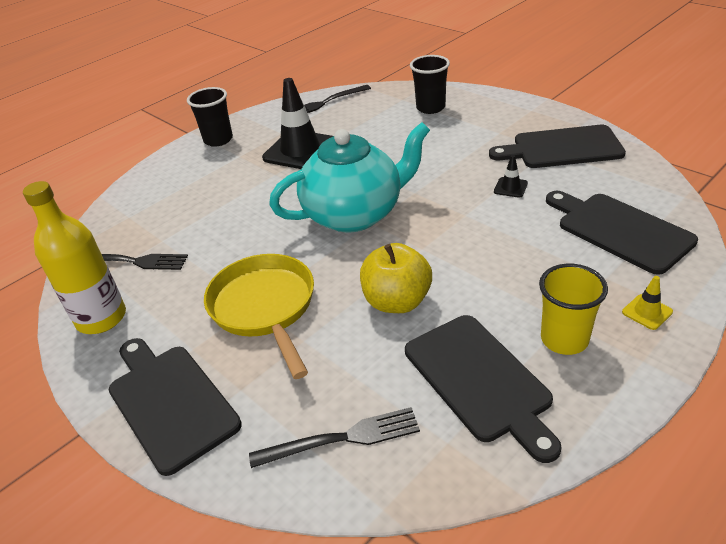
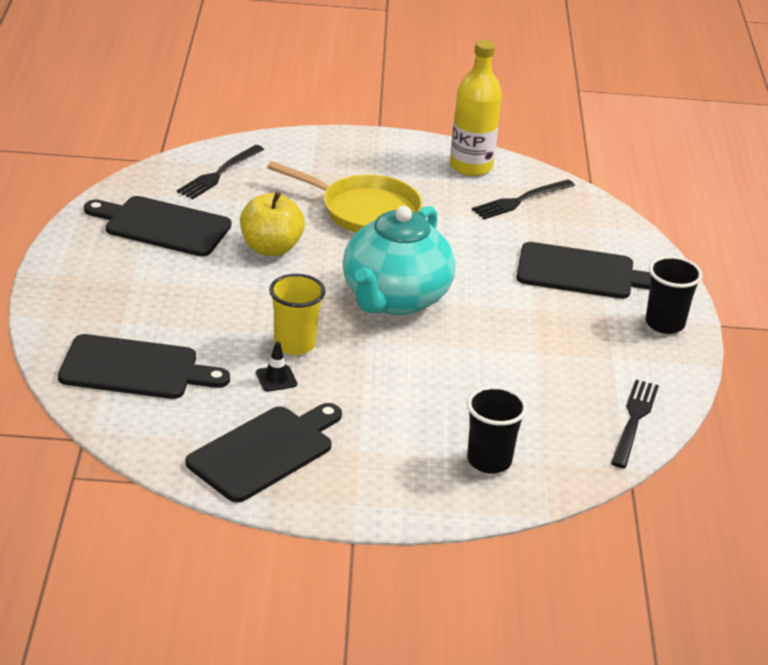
camera: 130 degrees right, 5 degrees down
black cutting board [109,338,242,476] -> black cutting board moved to [516,242,650,299]
black traffic cone [262,78,333,169] -> none
yellow cup [539,264,608,355] -> yellow cup moved to [269,274,325,355]
yellow traffic cone [622,276,673,330] -> none

